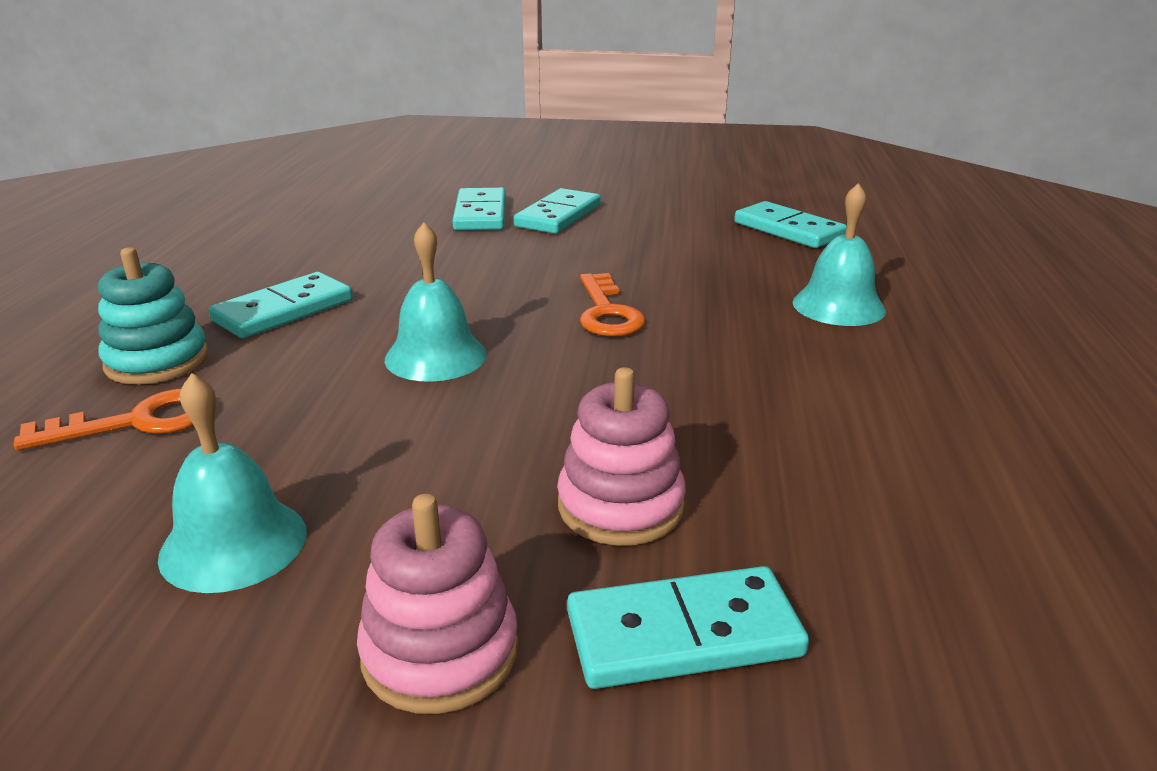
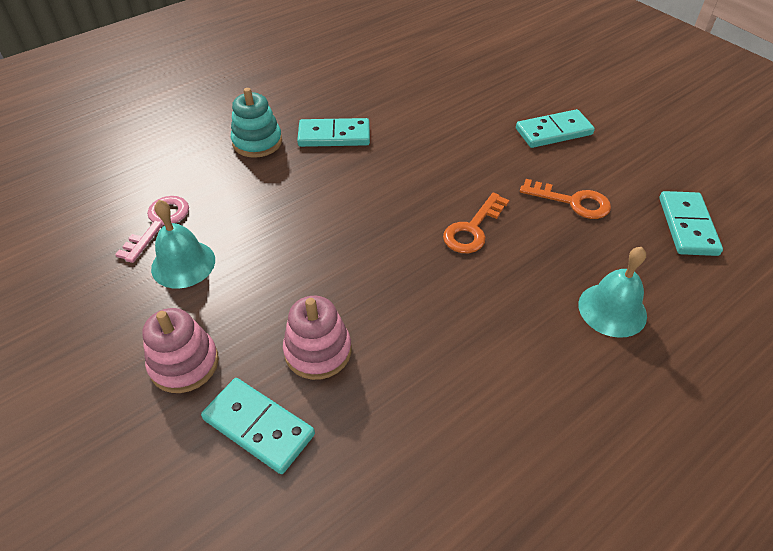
camera: 45 degrees right, 20 degrees up
orange key [14,389,194,450] -> orange key moved to [520,179,611,219]
turquoise bell [385,222,487,382] -> none
turquoise domino [452,188,506,230] -> none
none -> pink key [115,196,189,263]

